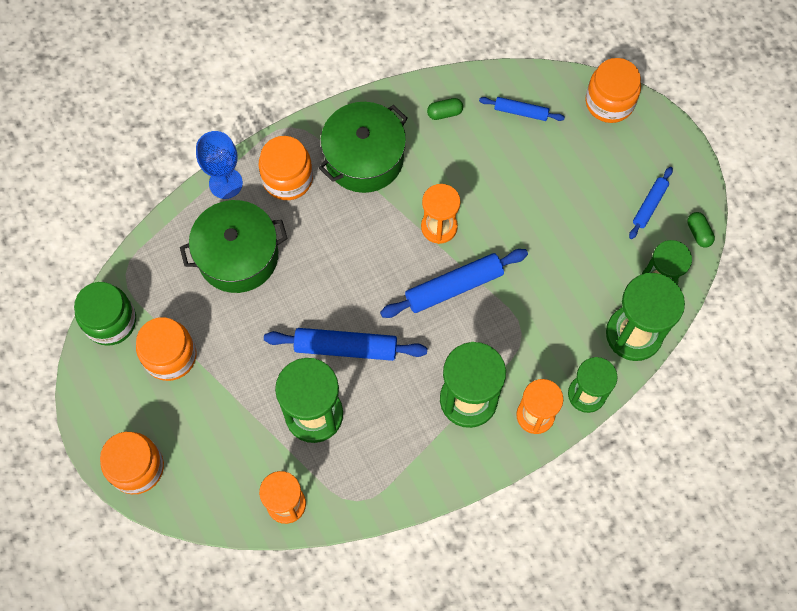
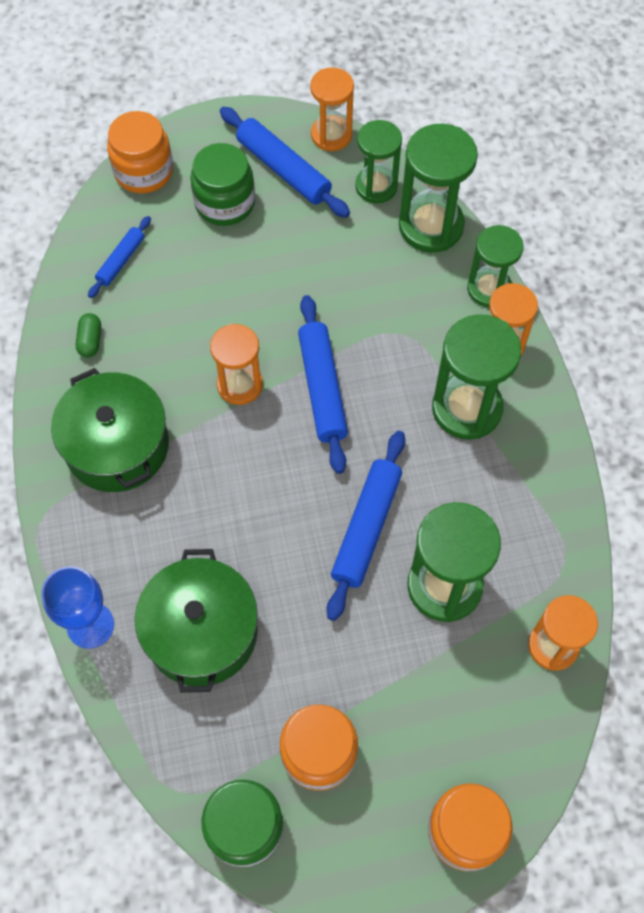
camera: 75 degrees left, 5 degrees down
orange jar [259,136,313,200] -> none
blue rolling pin [629,167,673,239] -> blue rolling pin [220,107,350,218], size x1.75
green capsule [687,212,715,248] -> orange hourglass [310,67,354,151]
none -> green jar [190,143,255,226]

